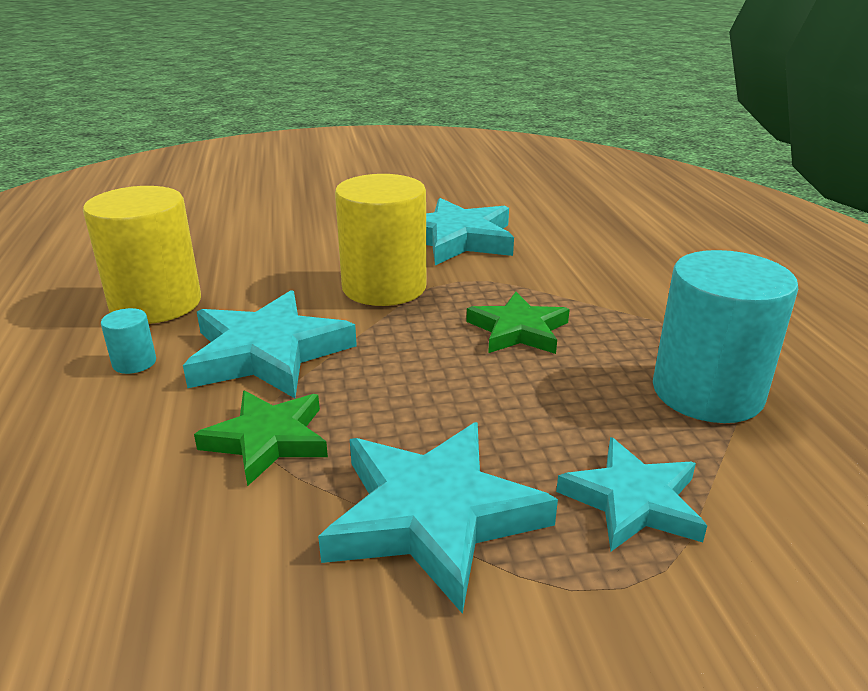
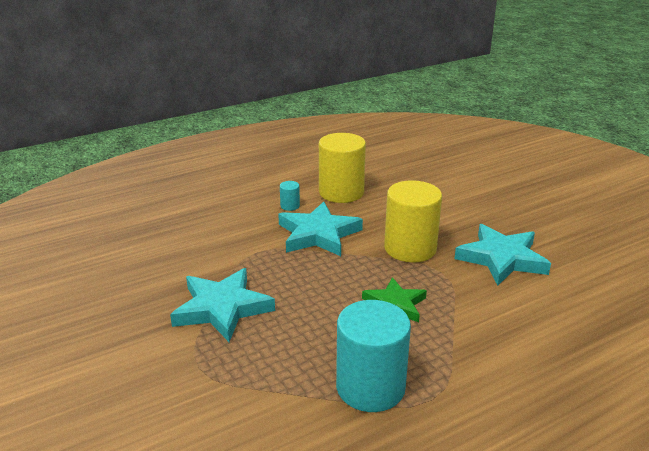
camera: 70 degrees right, 0 degrees up
green star [194,390,328,486] -> none
turquoise star [556,437,707,551] -> none

